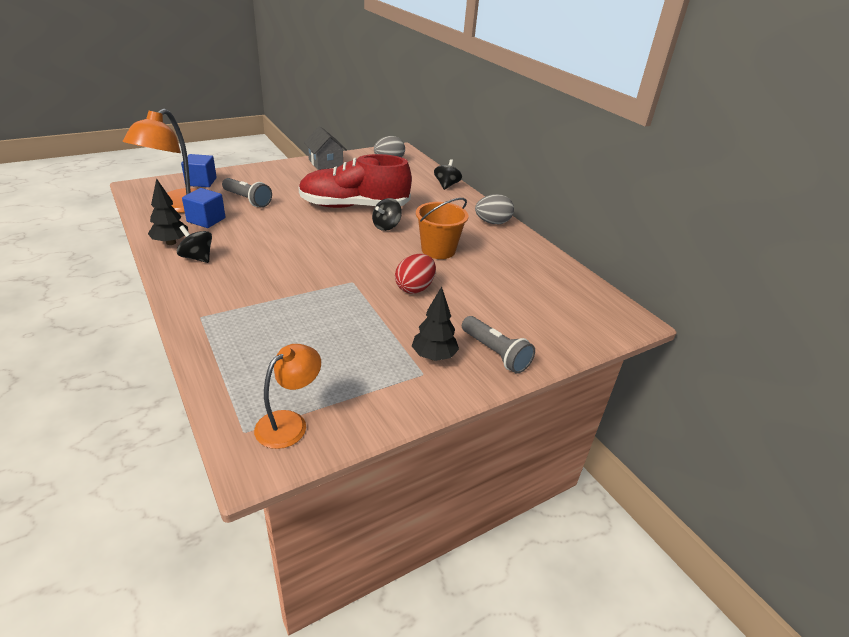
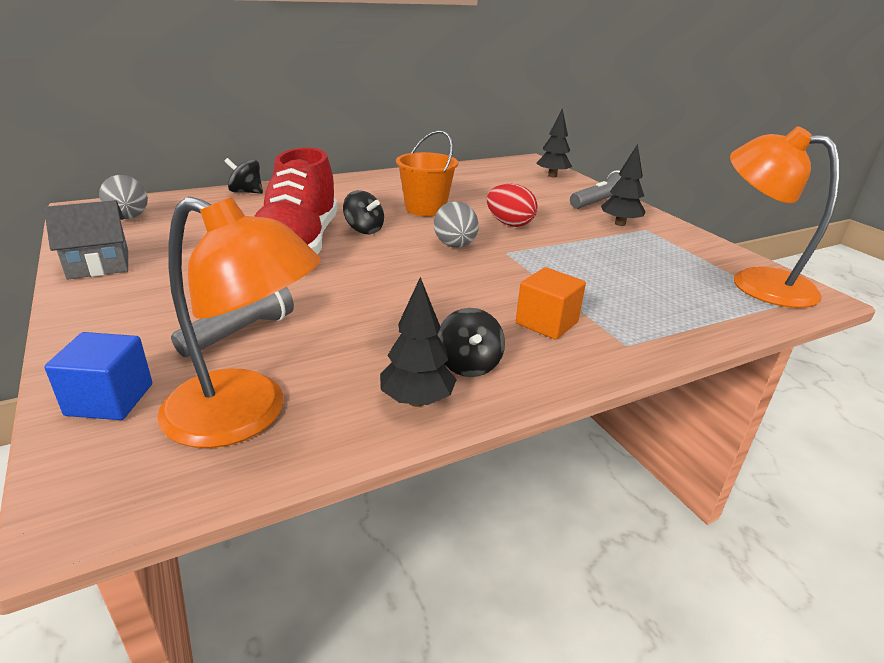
camera: 85 degrees left, 5 degrees down
black spinning top [177,225,212,263] -> black spinning top turned 45 degrees counterclockwise [437,308,505,377]
blue cube [182,188,226,228] -> none
orange lamp [254,344,321,449] -> orange lamp [730,126,840,308], size x1.65
grey egg [475,194,514,224] -> grey egg moved to [434,201,479,248]
none -> orange cube [516,267,586,340]
none -> black tree [536,108,572,177]

